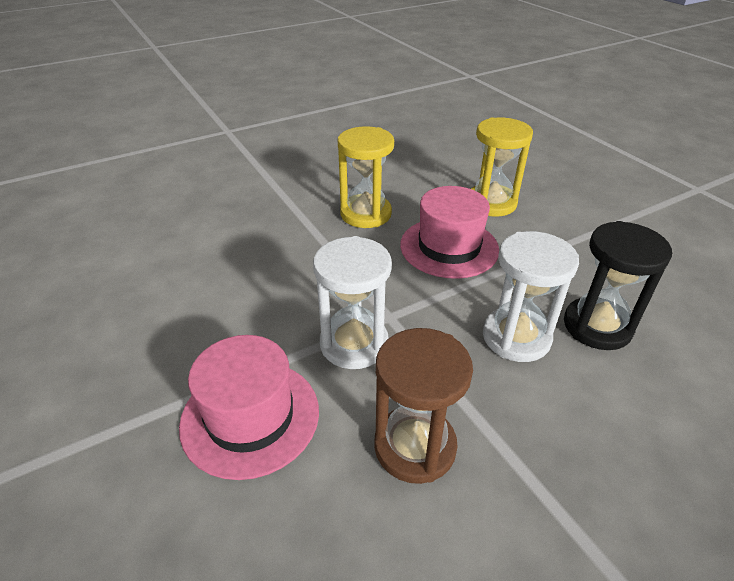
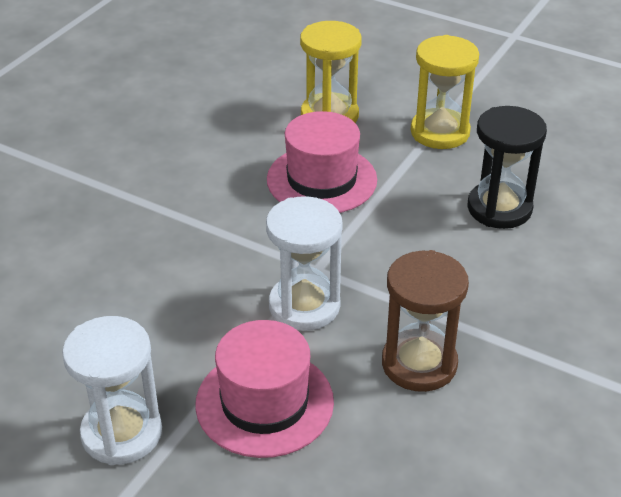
camera: 30 degrees left, 0 degrees up
yellow hourglass [338,126,394,228] -> yellow hourglass moved to [411,35,479,149]
white hourglass [483,231,579,362] -> white hourglass moved to [62,316,162,465]

